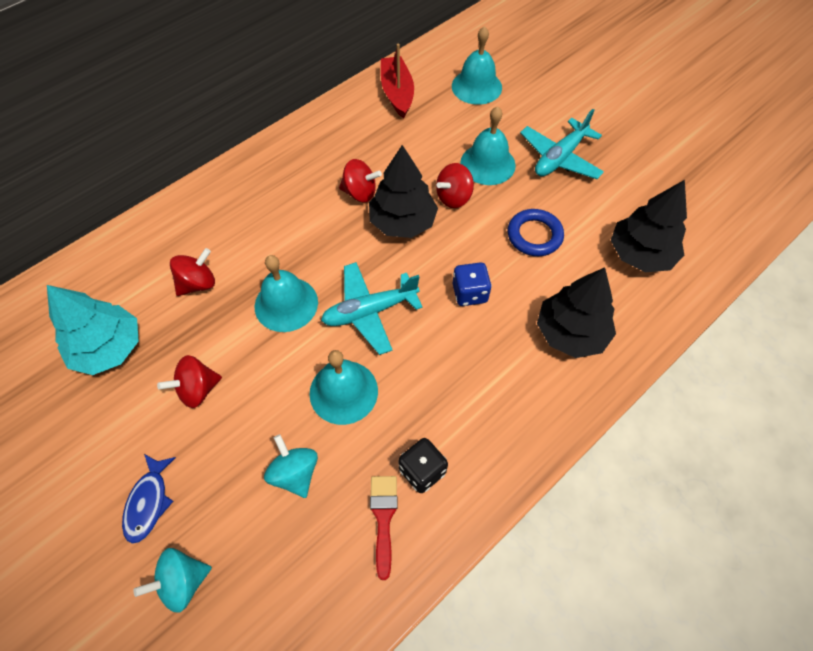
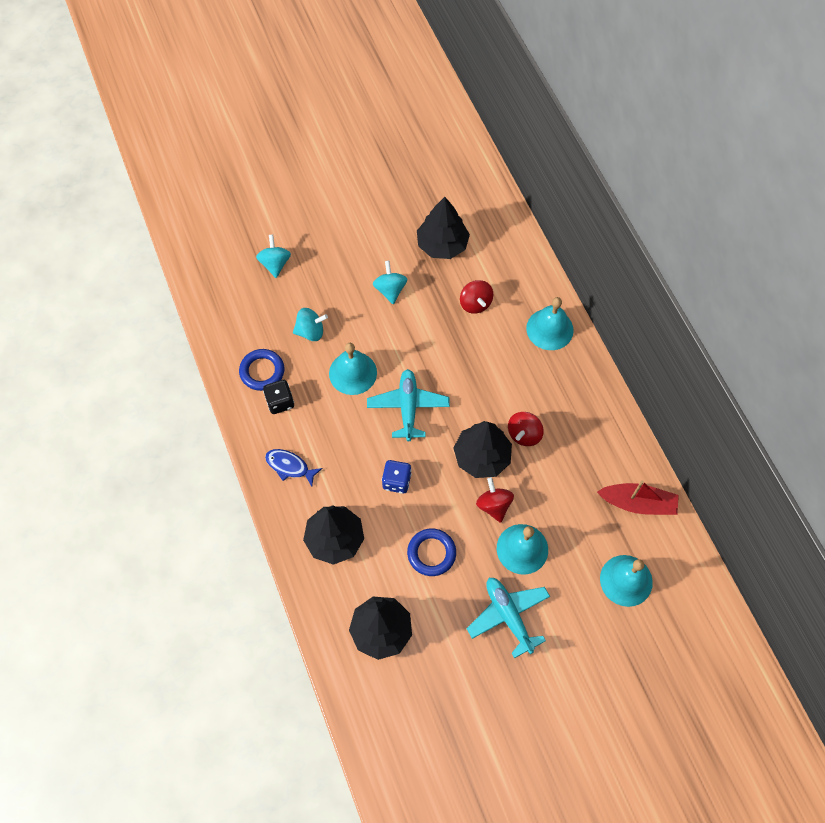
camera: 110 degrees right, 5 degrees up
turquoise tree [47,285,139,375] -> black tree [417,197,470,259]
blue fish [122,454,176,544] -> blue fish moved to [265,449,322,486]
red spinning top [157,355,222,408] -> turquoise spinning top [373,261,407,304]
turquoise bell [255,255,318,332] -> turquoise bell moved to [526,297,574,350]
red brush [370,476,398,580] -> blue ring [239,349,284,391]

